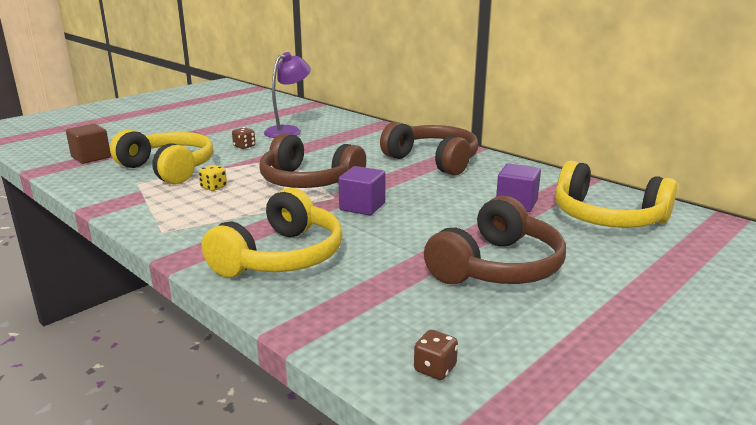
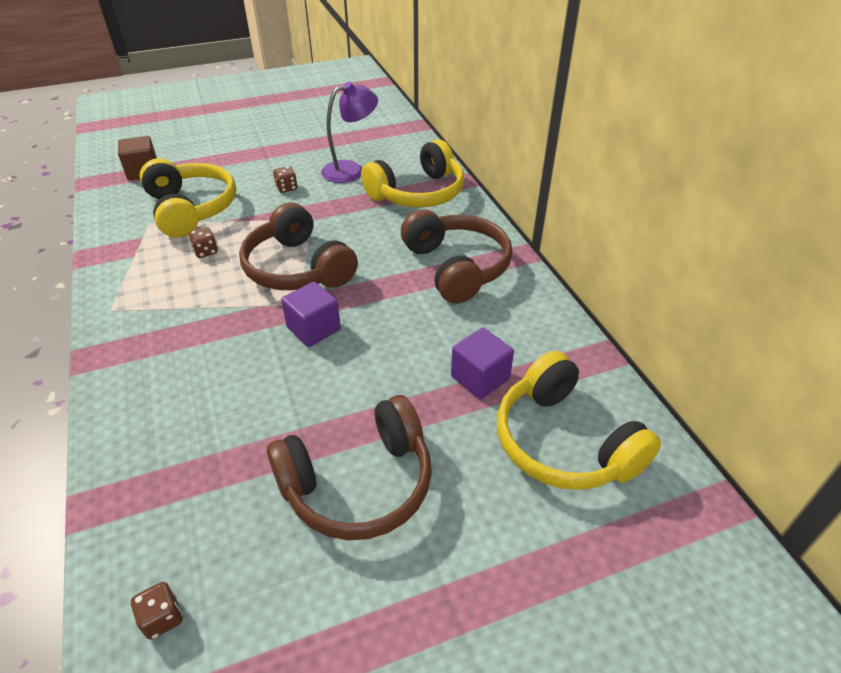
camera: 25 degrees right, 20 degrees up
yellow dice [199,165,227,191] -> brown dice [188,227,218,258]
yellow headphones [202,188,343,277] -> yellow headphones moved to [361,139,464,207]

